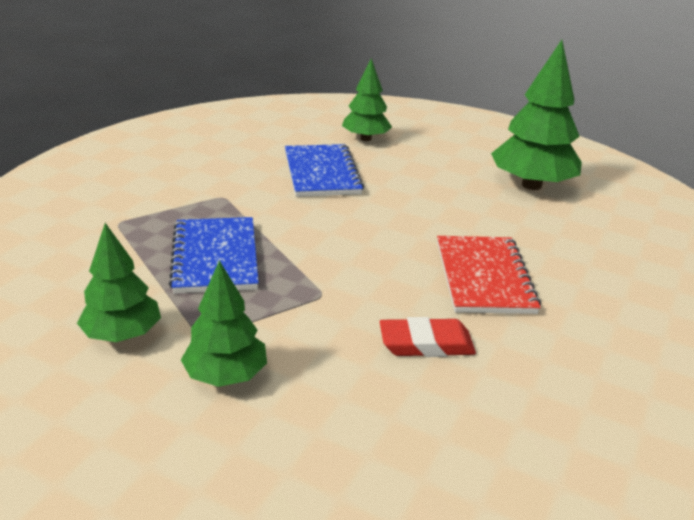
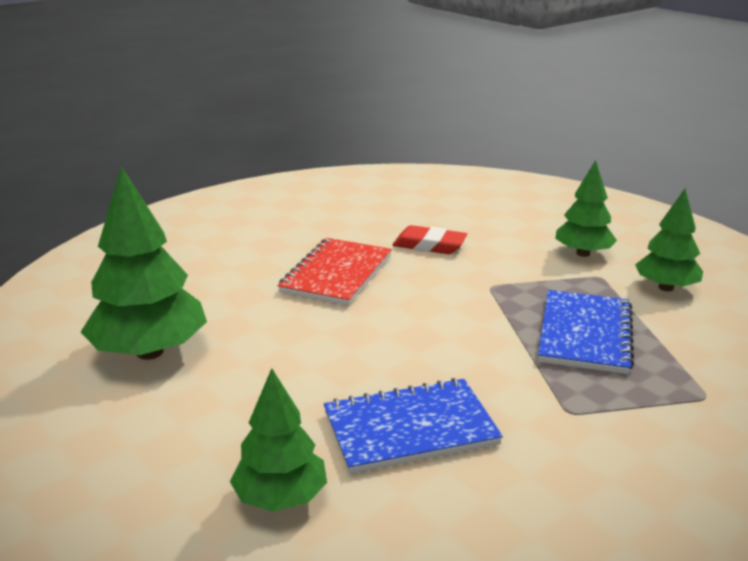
camera: 155 degrees left, 5 degrees down
blue notebook [285,144,364,197] -> blue notebook turned 60 degrees clockwise [324,378,503,474]

